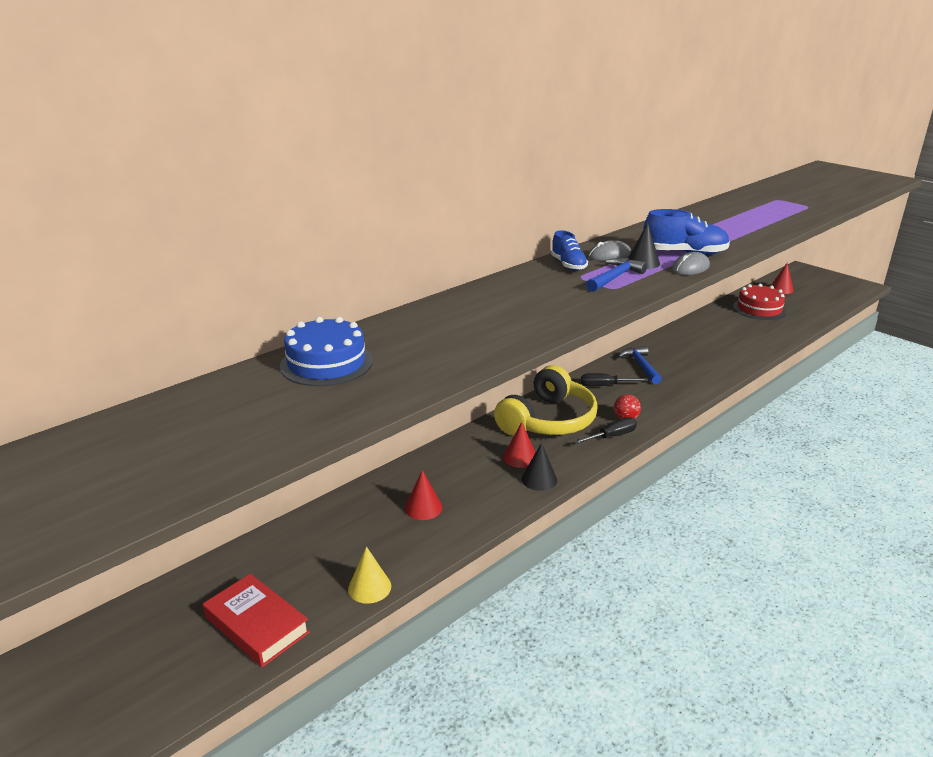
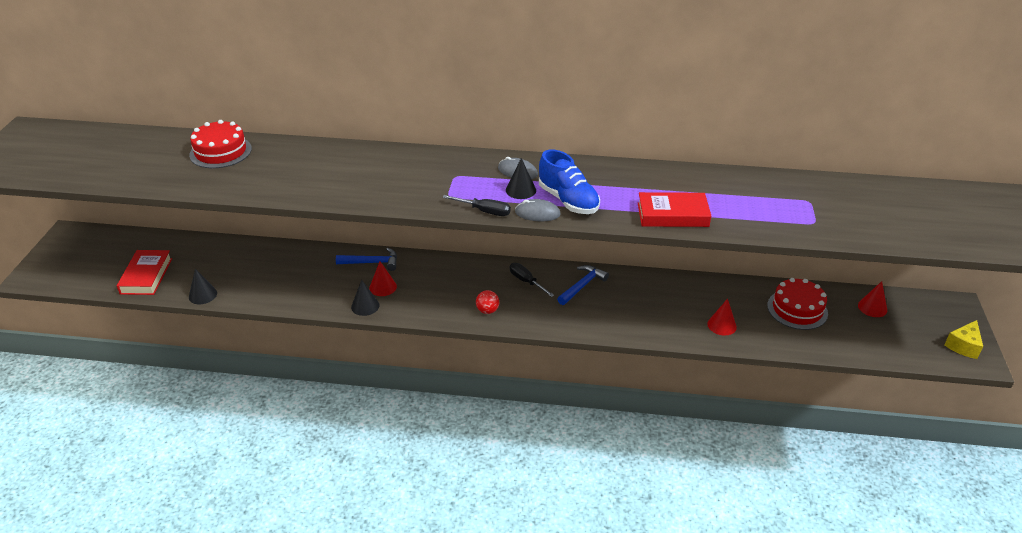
camera: 50 degrees right, 10 degrees up
blue cake [280,317,373,386] -> red cake [189,120,252,168]
yellow cone [348,546,391,604] -> black cone [189,269,217,304]
red cone [405,470,442,520] -> red cone moved to [707,299,737,335]
yellow headphones [494,365,597,436] -> none
blue shoe [551,230,588,271] -> none
black screwdriver [573,417,637,444] -> black screwdriver moved to [442,195,511,216]
blue hammer [586,258,647,292] -> blue hammer moved to [336,248,397,271]
none -> red book [638,192,711,227]
none -> yellow cheese [944,320,983,359]

